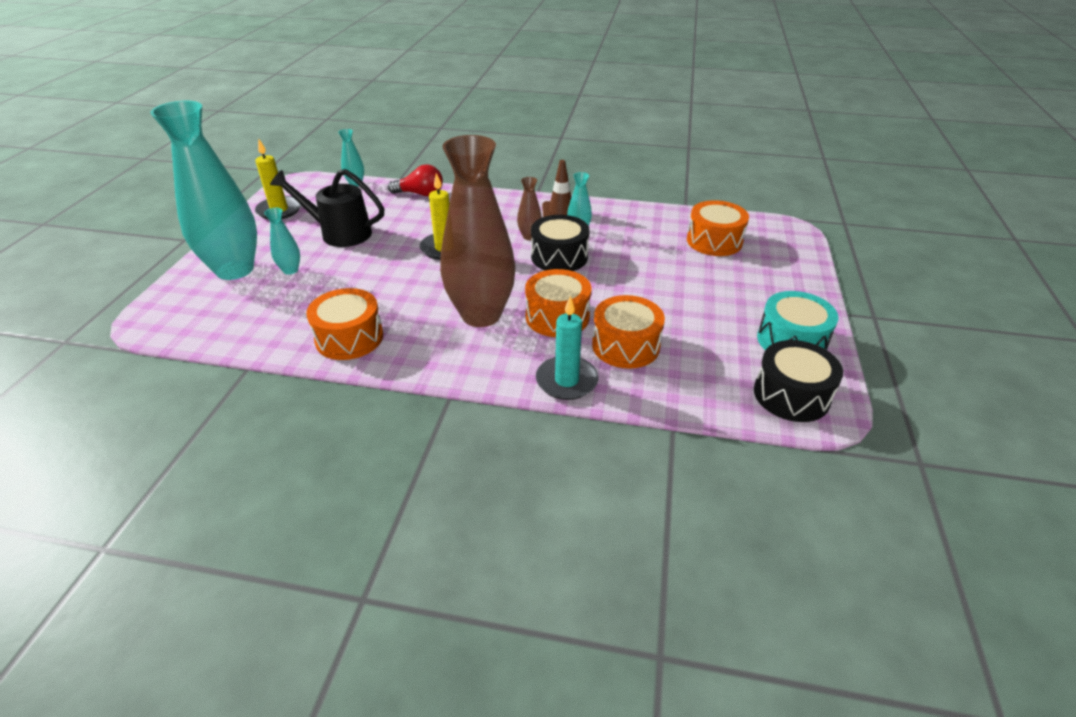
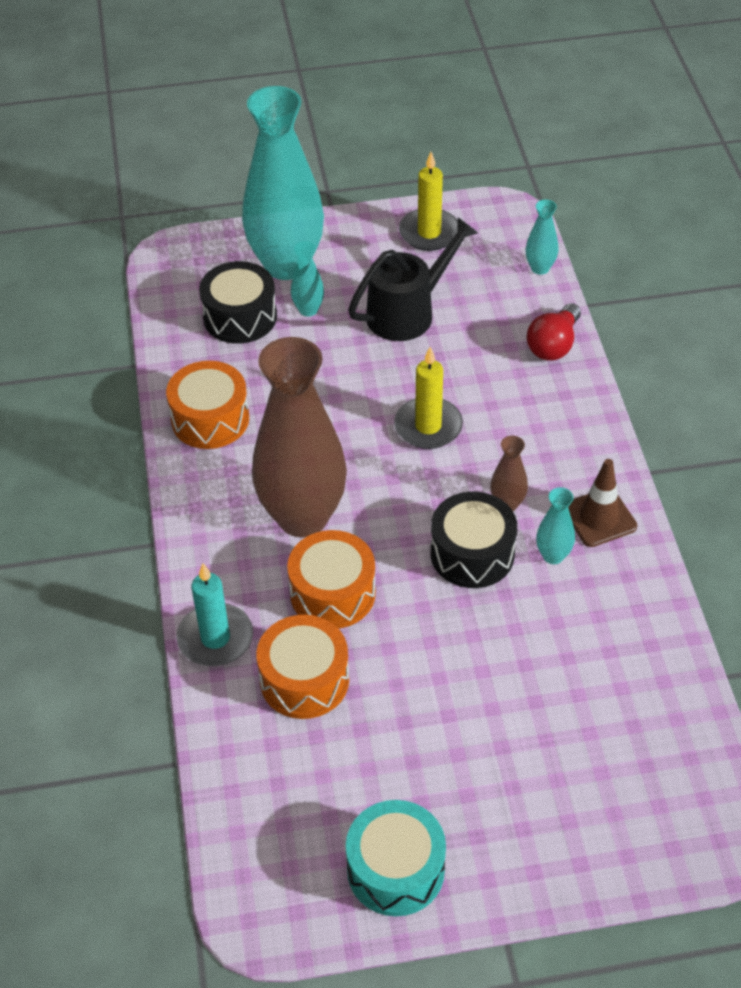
camera: 70 degrees right, 10 degrees up
black watering can [270,169,384,247] -> black watering can turned 60 degrees clockwise [348,218,478,341]
red light bulb [388,164,443,196] -> red light bulb turned 45 degrees clockwise [526,303,581,361]
orange drum [687,200,749,256] -> none
black drum [754,340,843,422] -> black drum moved to [199,261,277,344]

